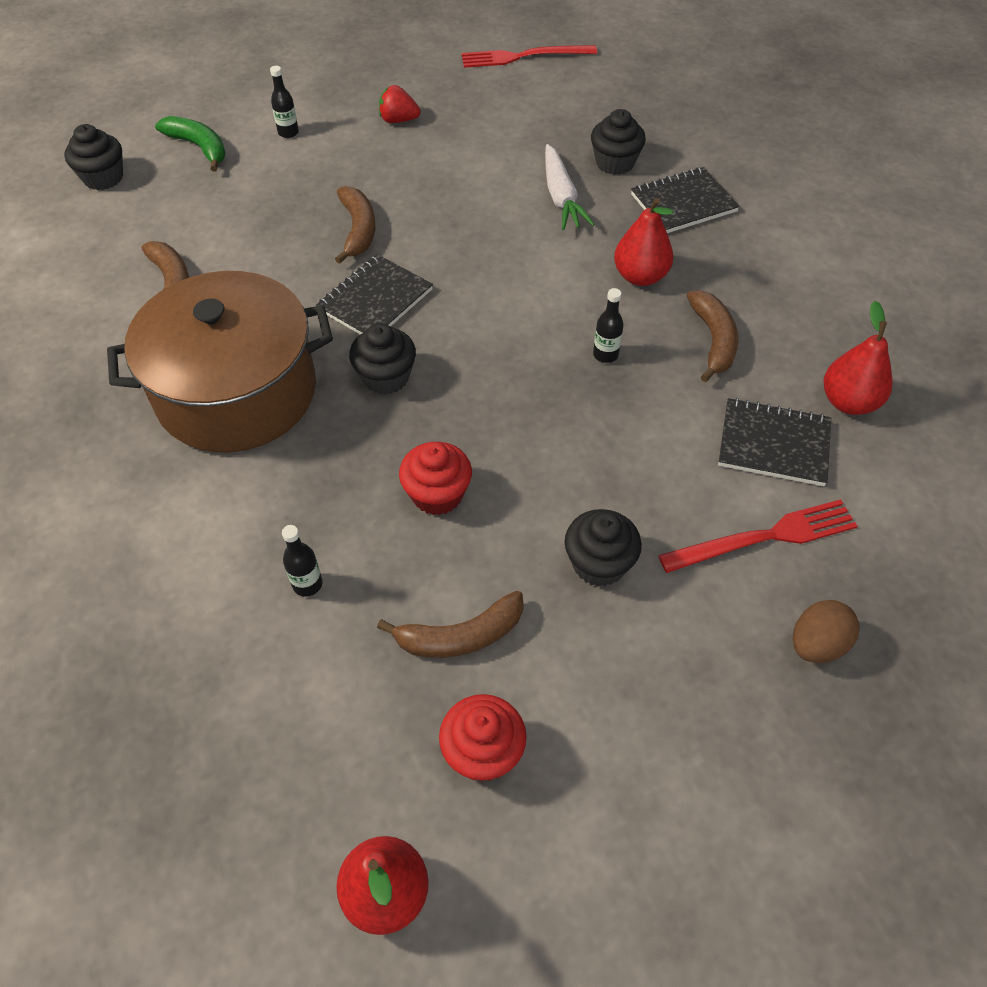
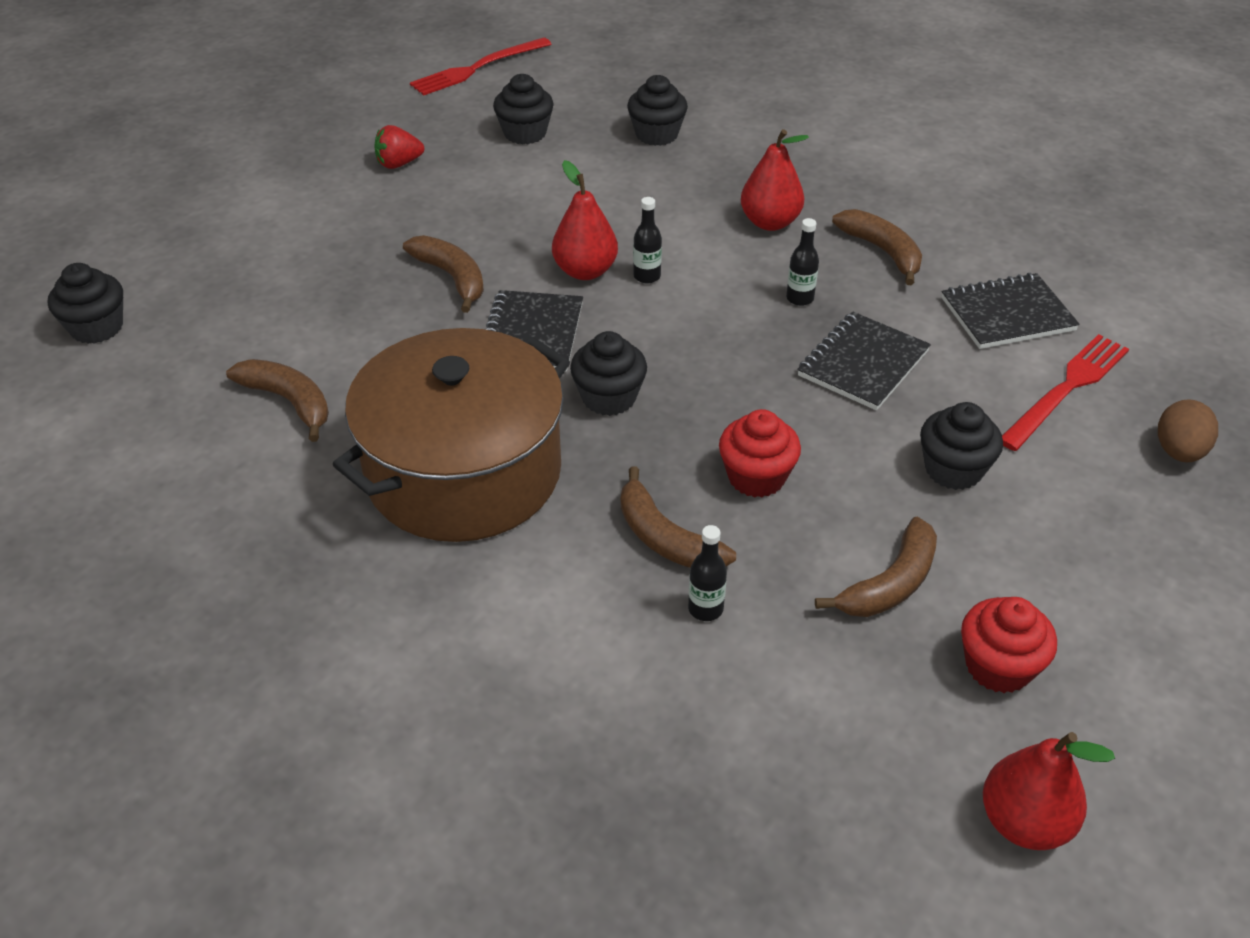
camera: 30 degrees left, 10 degrees down
green banana [155,116,226,172] -> none
black bottle [270,66,299,138] -> black bottle moved to [633,197,662,283]
white carrot [545,144,595,230] -> none
black notebook [631,167,740,233] -> black notebook moved to [797,312,931,411]
red pear [824,301,893,415] -> red pear moved to [552,160,618,280]
none -> black cupcake [493,74,554,145]
none -> brown banana [621,466,736,568]

